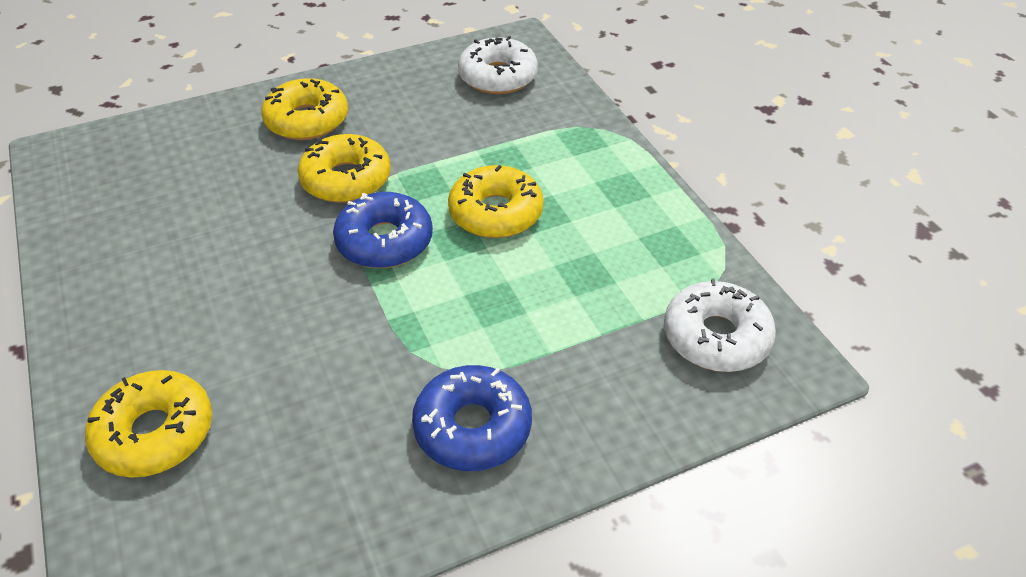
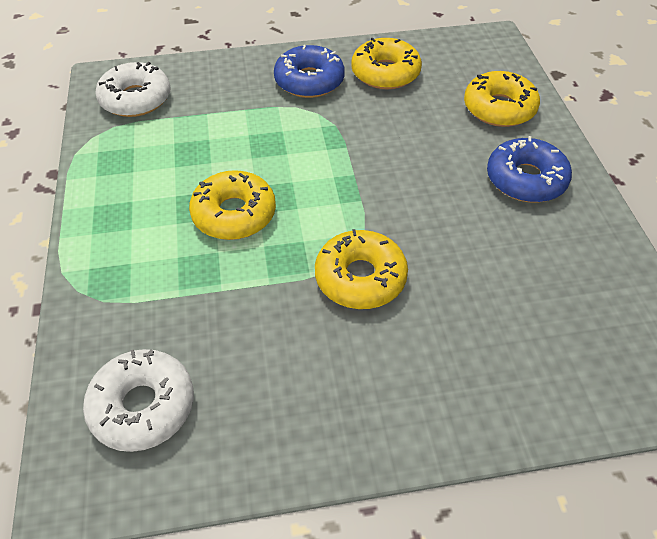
camera: 165 degrees left, 5 degrees up
yellow donut [261,78,348,140] -> yellow donut moved to [351,38,422,89]
blue donut [333,192,433,268] -> blue donut moved to [487,136,572,202]

